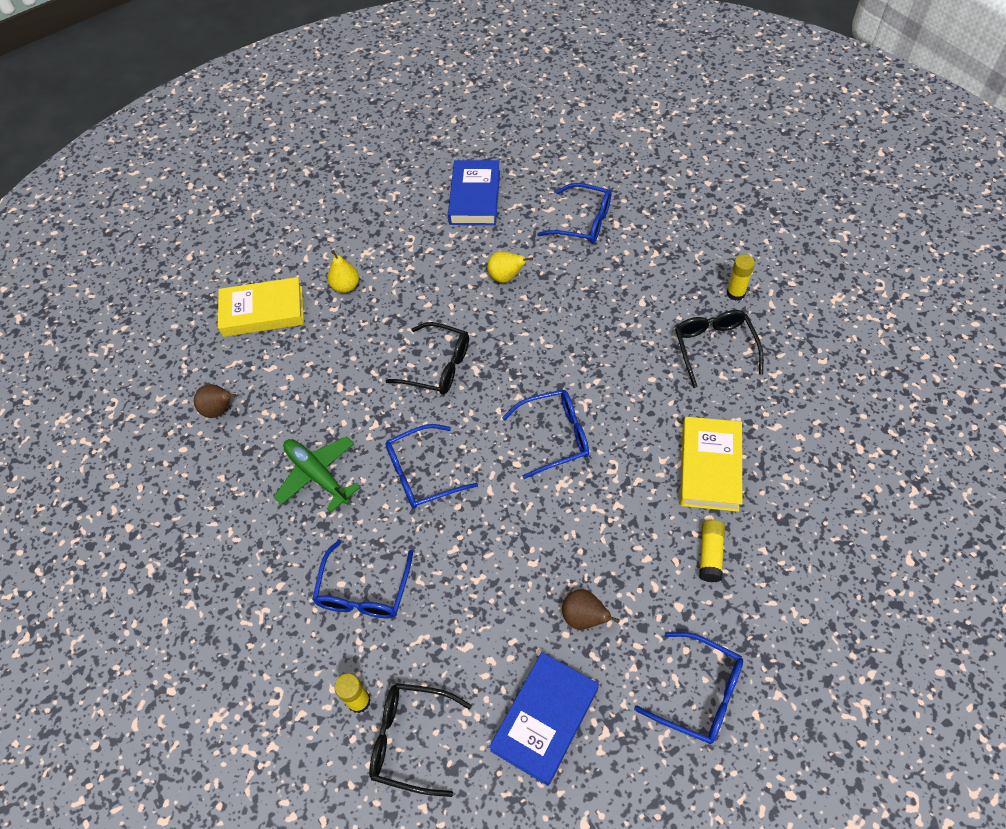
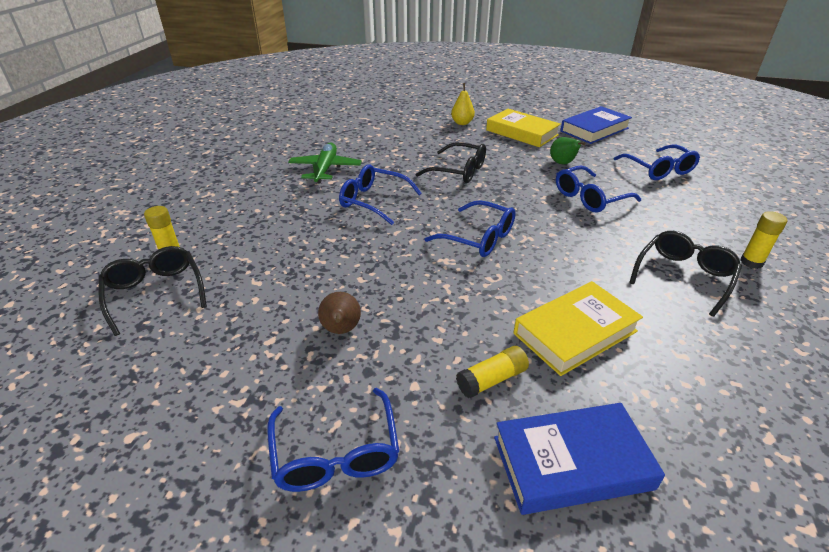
camera: 45 degrees right, 20 degrees down
brown pear [194,384,236,418] -> none
yellow book [218,277,304,337] -> yellow book moved to [486,109,561,147]
blue glasses [312,540,413,618] -> blue glasses moved to [556,165,641,212]
black glasses [386,322,469,395] -> black glasses turned 45 degrees counterclockwise [415,142,486,183]
yellow pear [487,251,533,283] -> green pear [550,137,585,165]
blue book [489,652,599,786] -> blue book moved to [494,403,665,515]

